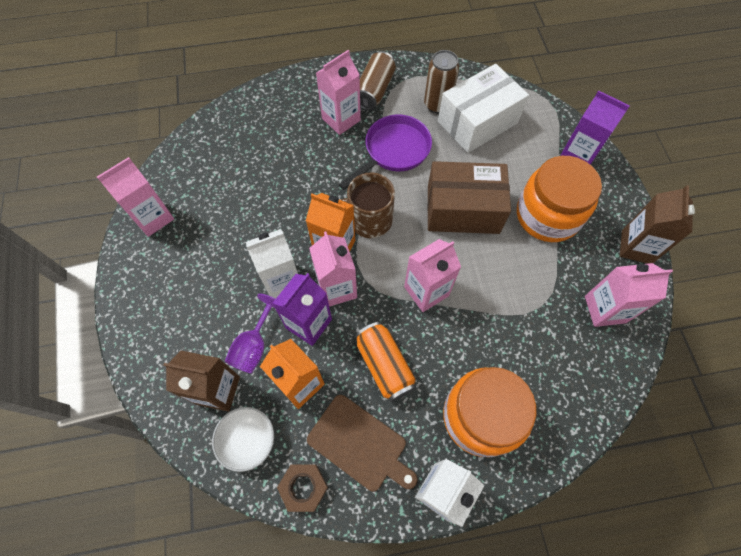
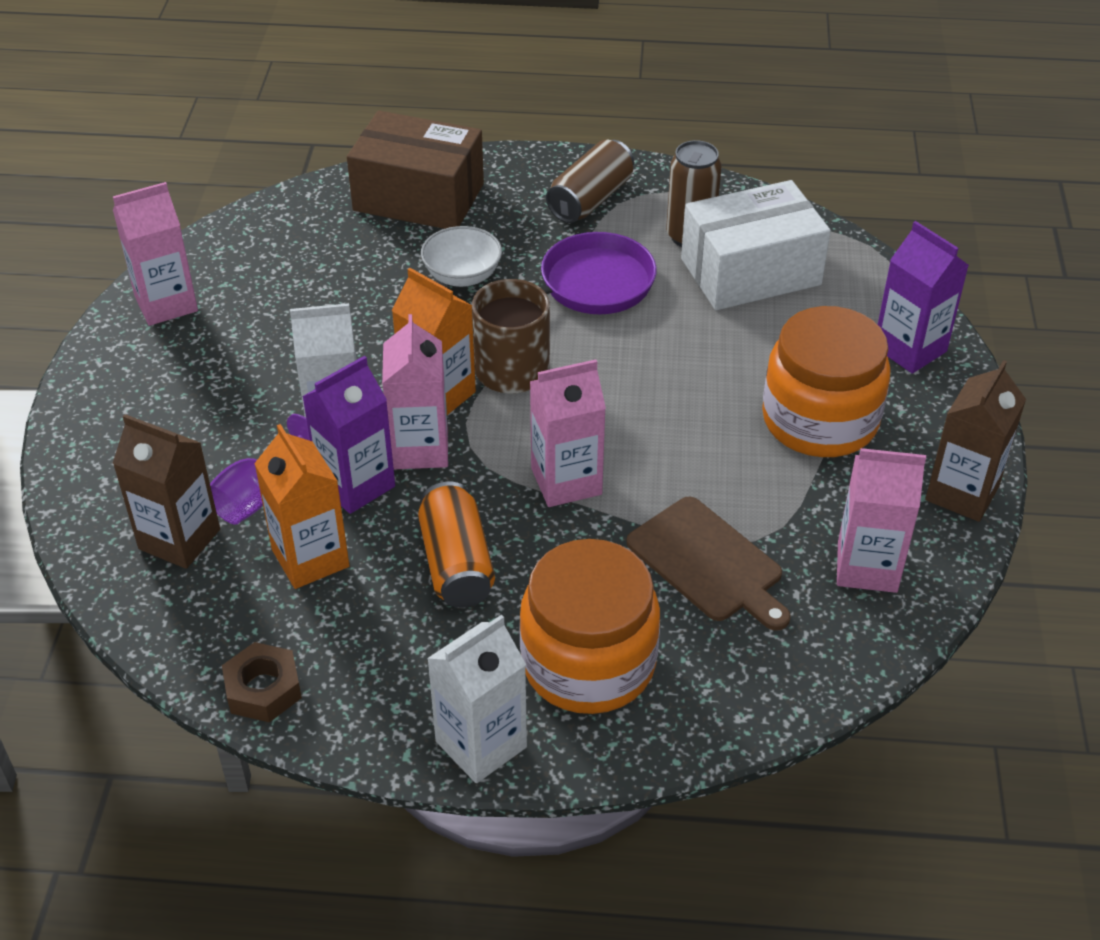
camera: 15 degrees right, 20 degrees down
white bowl [212,407,274,472] -> white bowl moved to [421,226,502,287]
brown cutting board [307,395,418,491] -> brown cutting board moved to [626,497,791,631]
pink carton [316,50,361,135] -> none
brown box [427,161,511,234] -> brown box moved to [347,111,484,229]

